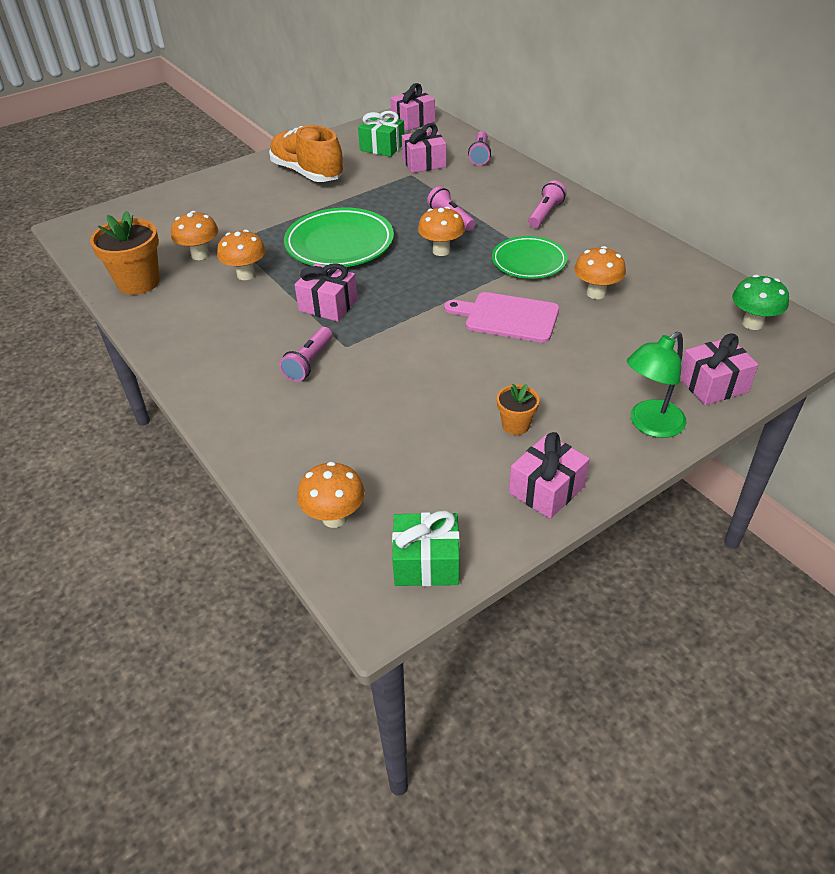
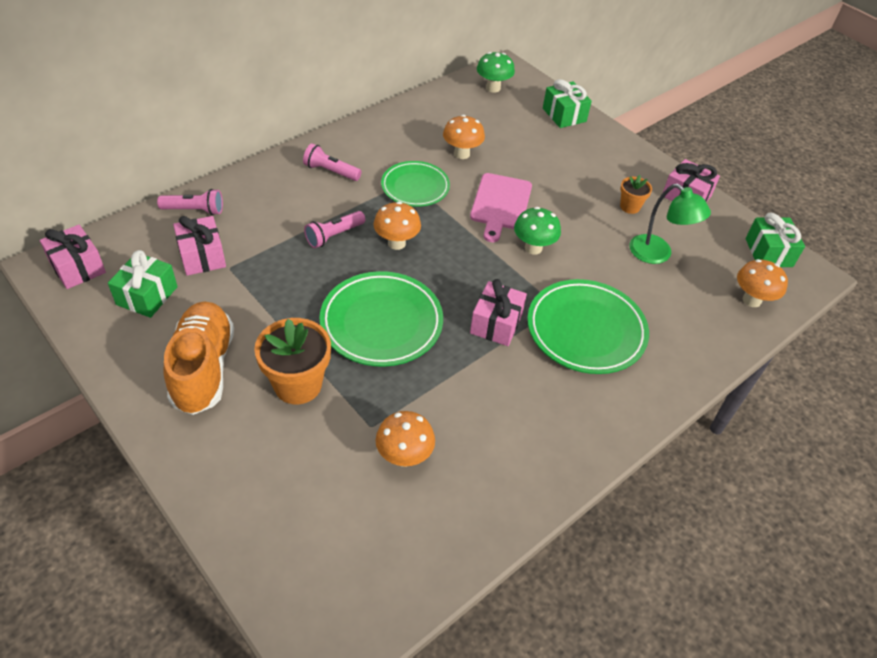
camera: 100 degrees left, 5 degrees up
orange flower pot [90,211,160,295] -> orange flower pot moved to [254,318,331,404]
orange mushroom [217,230,266,280] -> none
orange shoe [269,125,344,182] -> orange shoe turned 135 degrees clockwise [164,301,234,415]
pink flashlight [279,327,332,382] -> green plate [527,279,649,374]
green lamp [627,331,686,438] -> green lamp moved to [629,184,711,264]
pink gift [680,333,758,405] -> green gift [543,79,592,128]
none -> green mushroom [514,207,561,255]

